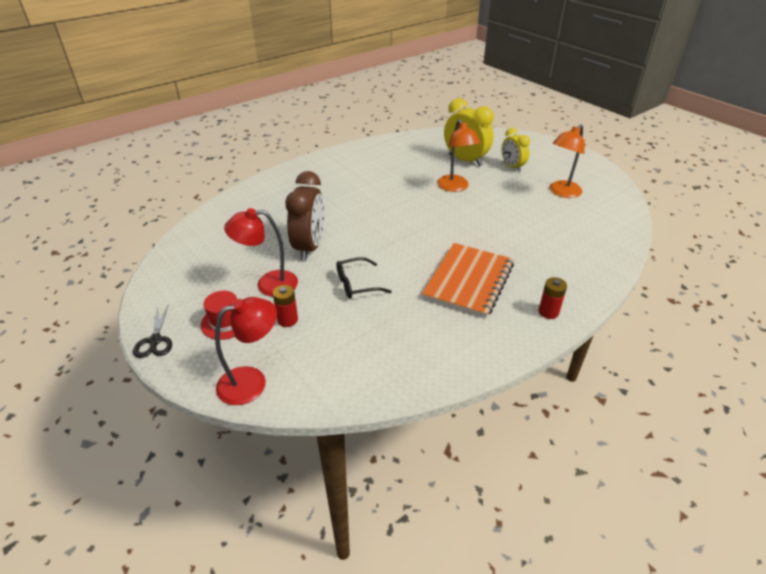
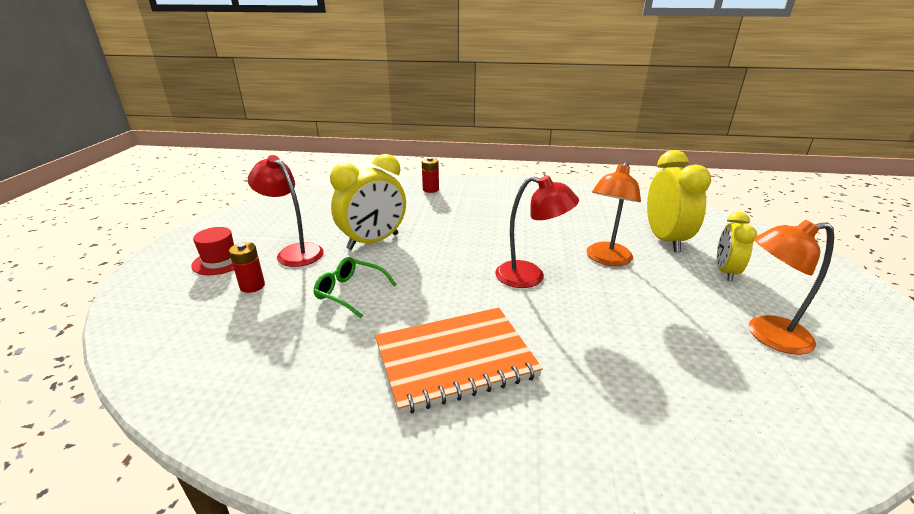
camera: 45 degrees right, 10 degrees down
black scissors [133,306,172,358] -> none
red lamp [215,297,277,405] -> red lamp moved to [495,176,579,288]
brown clock [285,171,324,261] -> yellow clock [330,154,406,250]
black glasses [337,257,392,298] -> green glasses [313,257,397,318]
red battery [539,277,567,319] -> red battery moved to [422,157,439,193]

